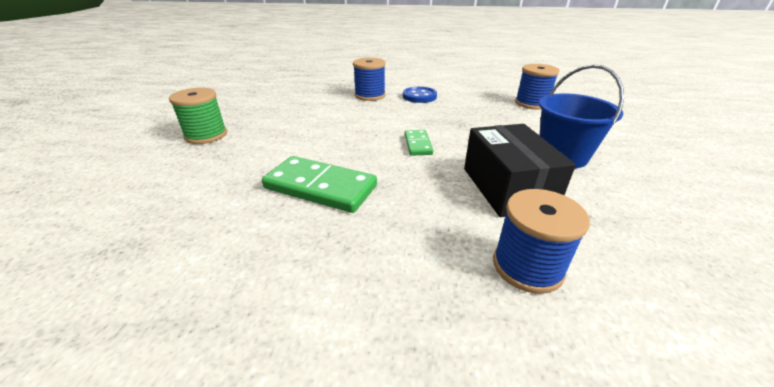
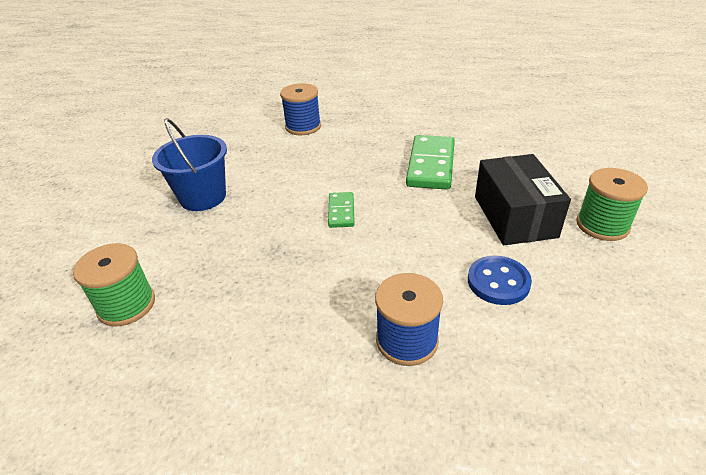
camera: 175 degrees left, 5 degrees up
green domino [262,156,377,213] -> green domino turned 75 degrees clockwise [406,135,455,190]
blue button [403,87,437,103] -> blue button moved to [468,256,532,305]
black box [464,124,576,217] -> black box moved to [475,154,571,245]
blue spool [515,64,560,110] -> green spool [73,243,155,326]

